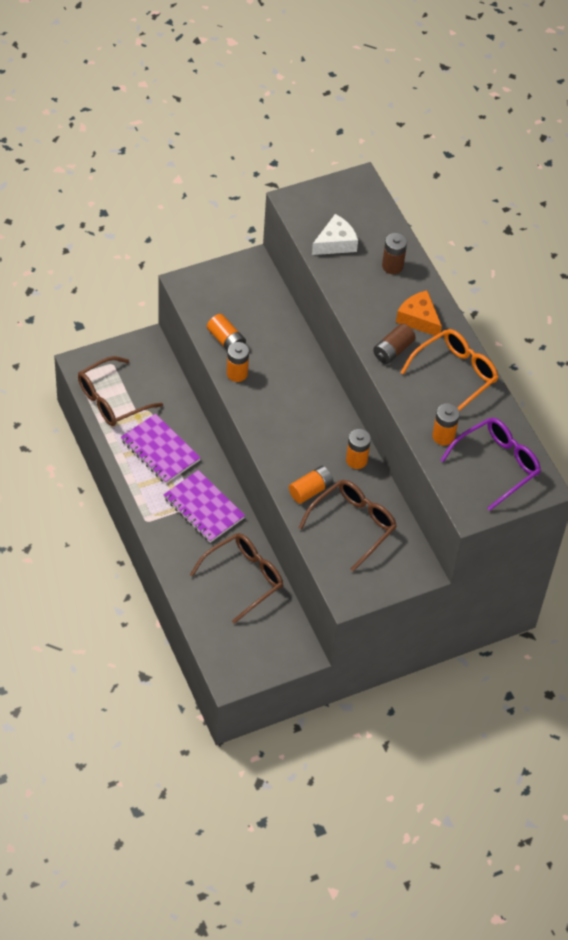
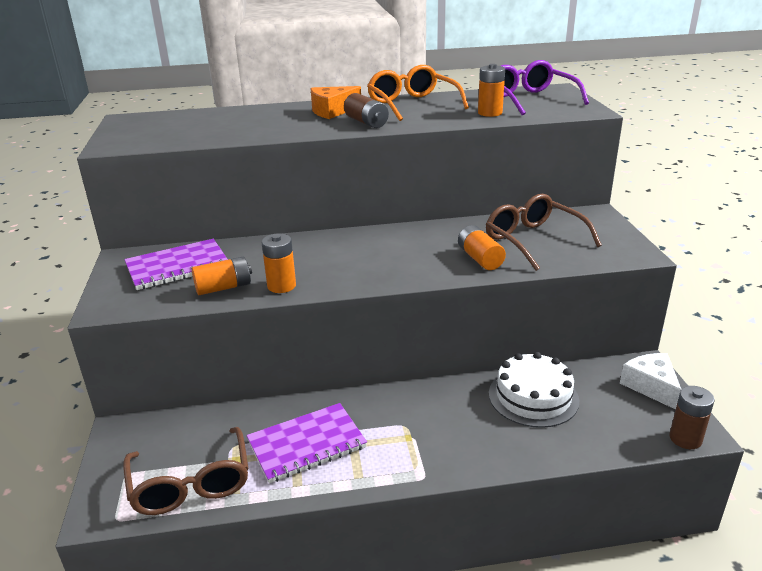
camera: 70 degrees left, 25 degrees down
purple notebook [163,470,245,543] -> purple notebook moved to [124,239,228,290]
brown glasses [190,533,283,624] -> white cake [489,352,579,428]
white cheese [312,214,358,255] -> white cheese moved to [620,353,681,410]
orange battery [346,429,371,469] -> none
brown battery [382,233,407,274] -> brown battery moved to [669,386,715,449]

